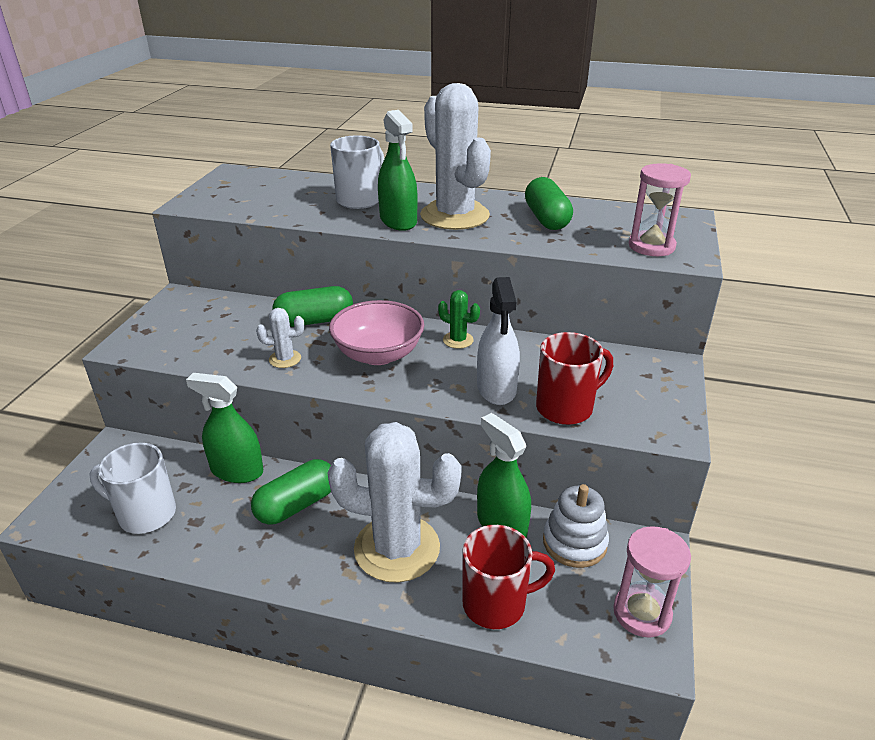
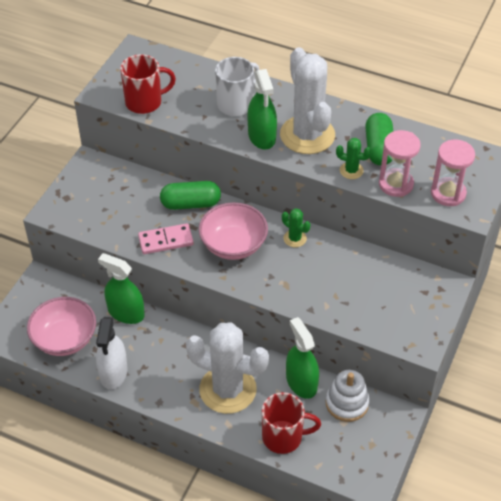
camera: 10 degrees right, 15 degrees up
white mug [89,442,176,534] -> pink bowl [27,297,96,356]
green capsule [251,459,331,525] -> none
white cactus [256,308,304,368] -> pink domino [138,223,194,254]
white spray bottle [477,277,520,405] -> white spray bottle moved to [96,317,128,390]
red mug [536,332,613,425] -> red mug moved to [120,54,176,114]
pink hourglass [613,526,691,638] -> pink hourglass moved to [379,130,421,197]
none -> green cactus [336,138,372,179]

